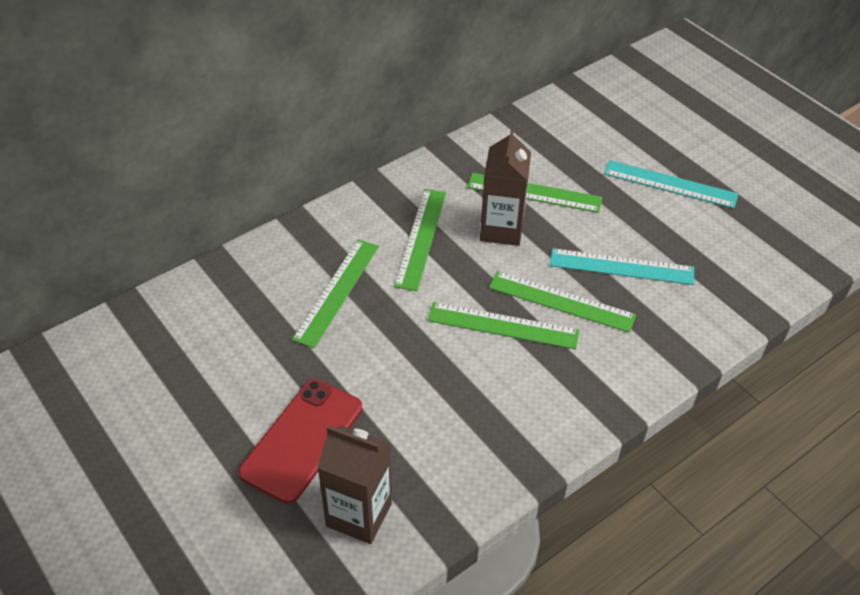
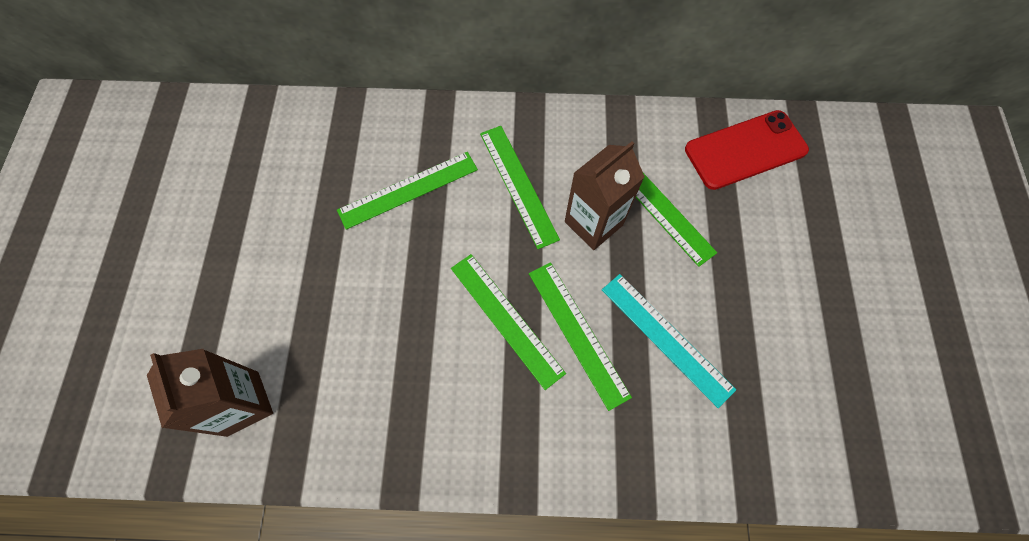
camera: 40 degrees right, 20 degrees up
red phone [238,379,362,504] -> red phone moved to [685,110,809,190]
green ruler [394,189,446,291] -> green ruler turned 75 degrees counterclockwise [480,126,560,249]
turquoise ruler [604,160,738,209] -> none

